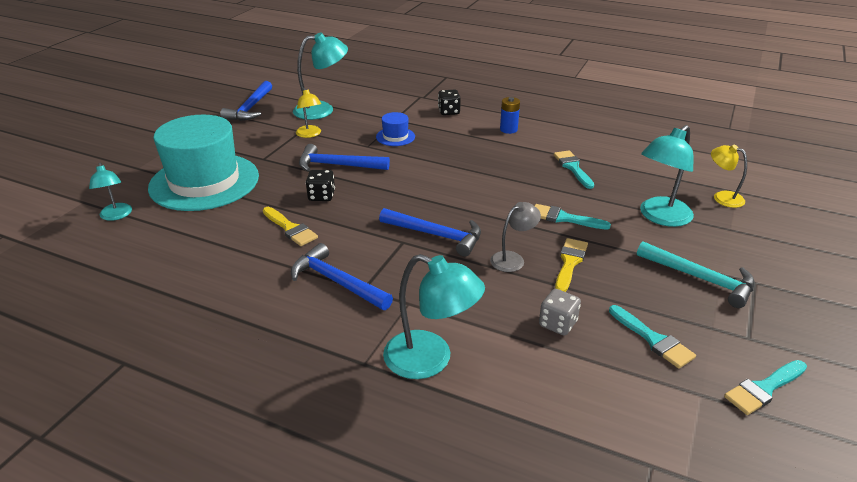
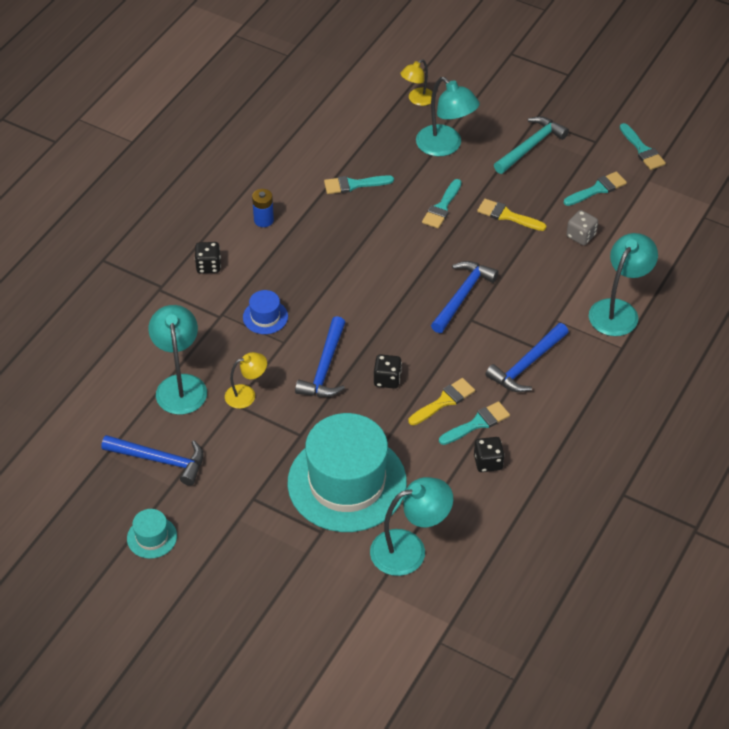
camera: 85 degrees left, 15 degrees up
turquoise lamp [89,163,132,221] -> turquoise lamp [370,477,453,576], size x1.68
grey lamp [490,202,541,272] -> none
none -> turquoise hat [127,509,177,559]
none -> turquoise brush [439,401,510,445]
none -> black dice [474,437,505,472]

